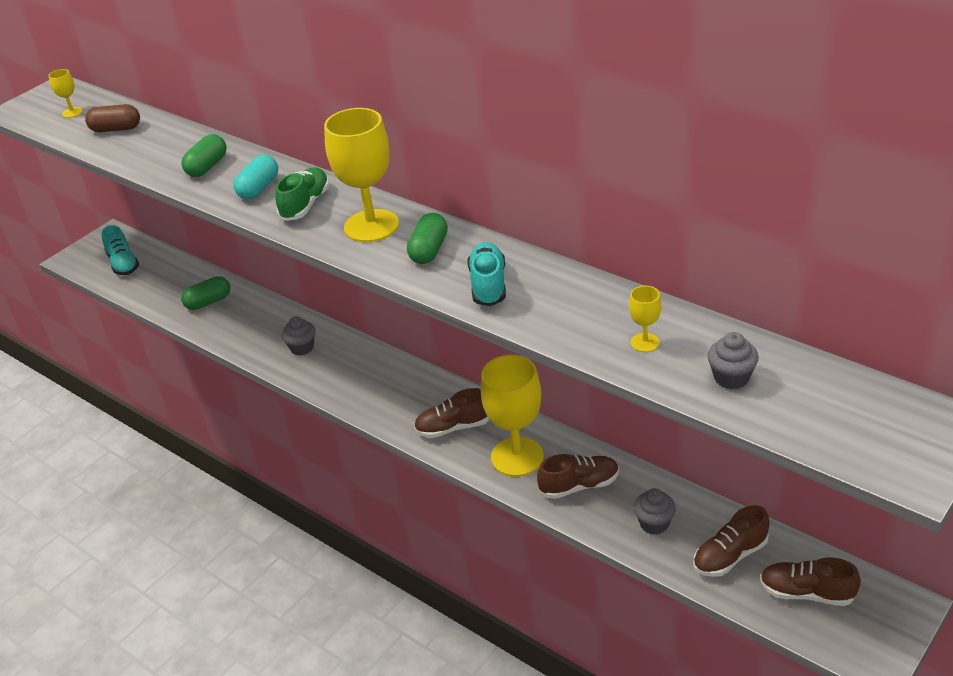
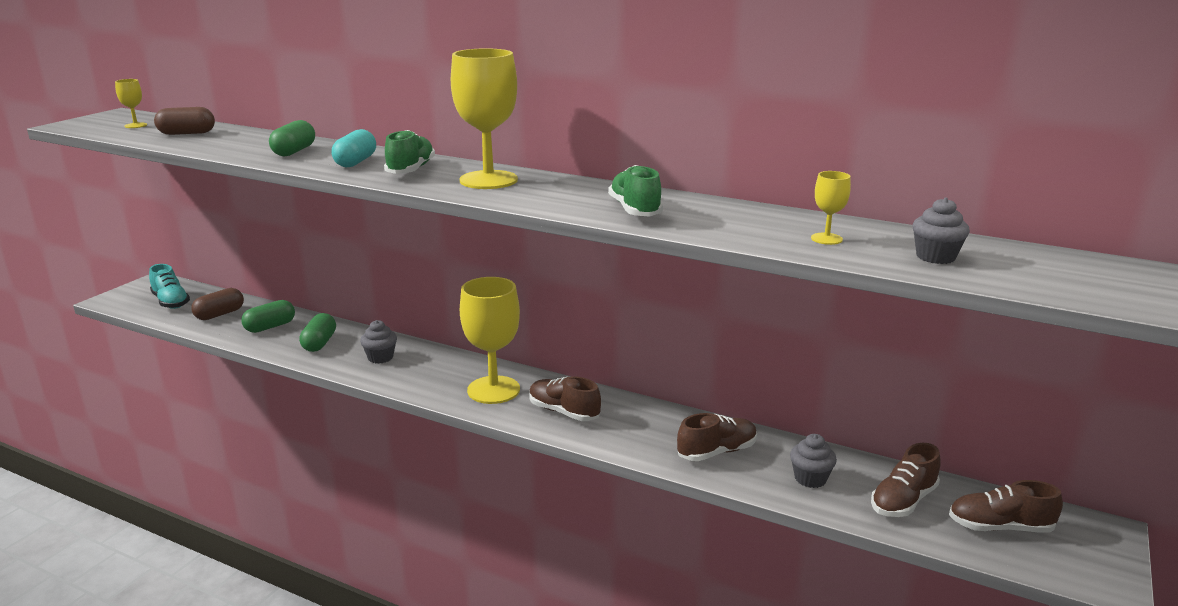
camera: 15 degrees left, 15 degrees down
green capsule [407,213,448,264] -> green capsule moved to [299,313,336,352]
brown shoe [414,388,489,438] -> brown shoe turned 60 degrees clockwise [529,376,601,421]
turquoise shoe [468,242,506,306] -> green shoe [608,165,663,216]
yellow goblet [481,355,544,477] -> yellow goblet moved to [460,277,520,404]
none -> brown capsule [191,288,244,320]

